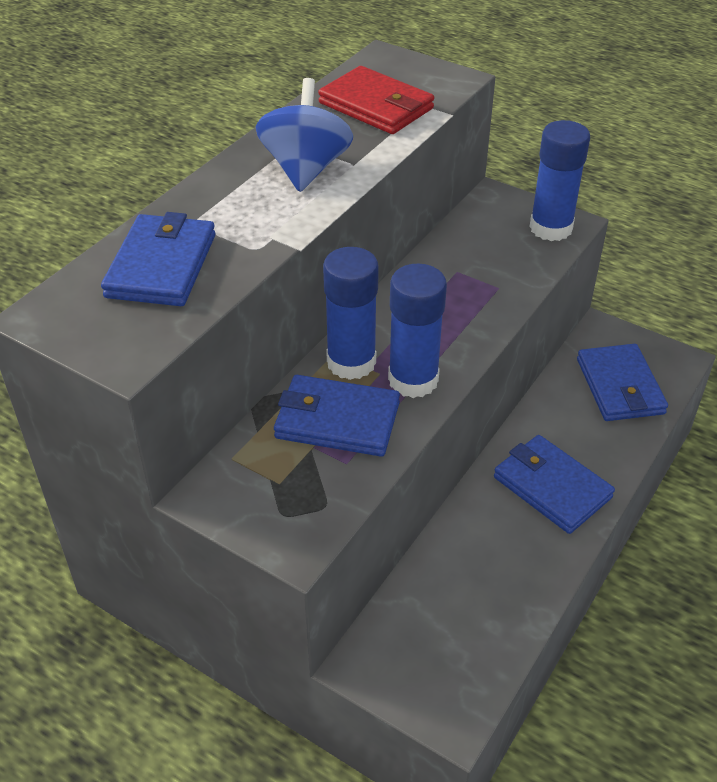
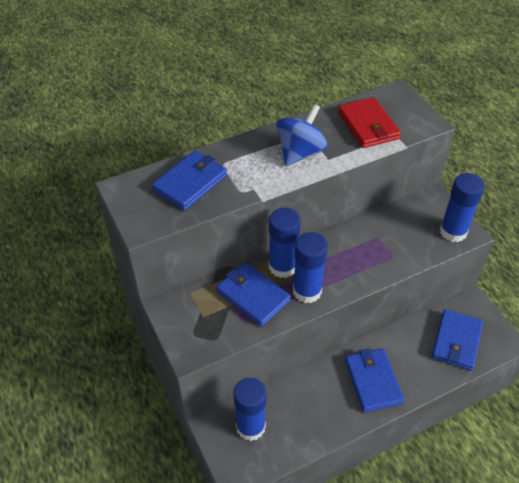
camera: 30 degrees right, 5 degrees up
none -> blue glue stick [233,378,267,441]

